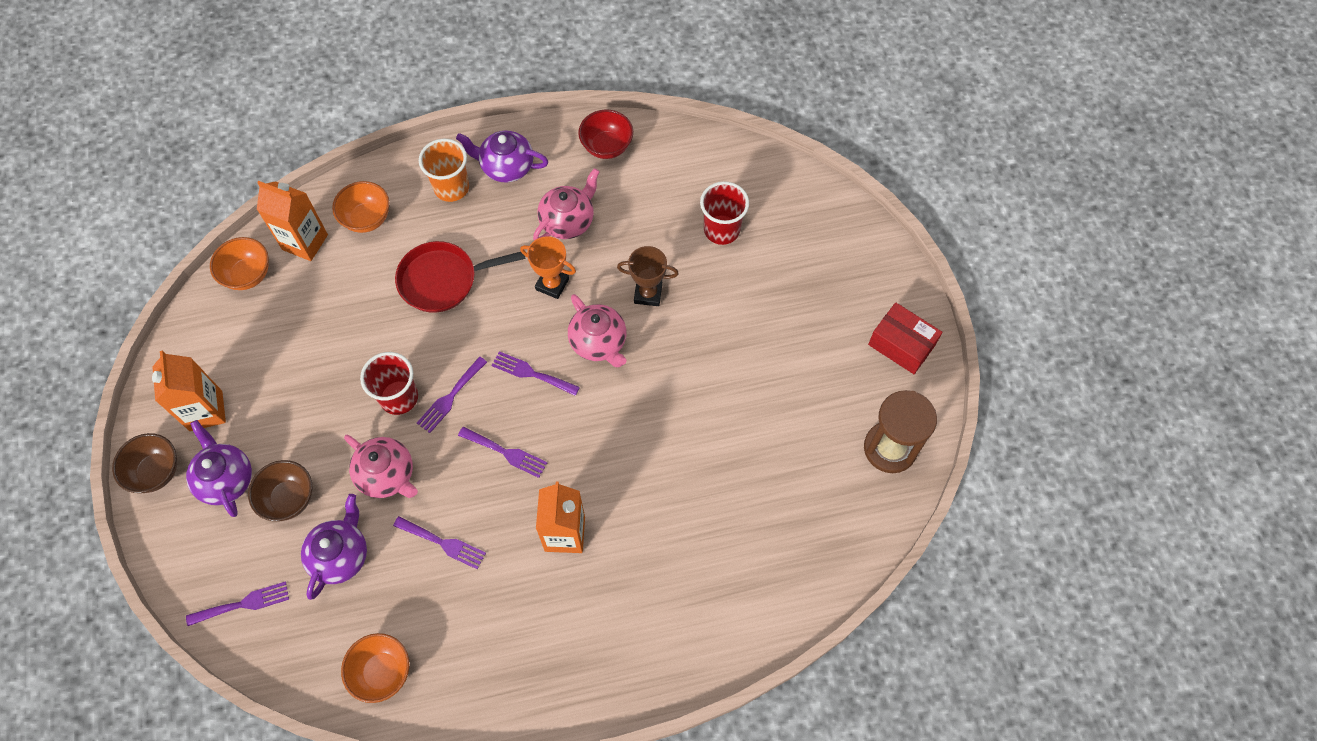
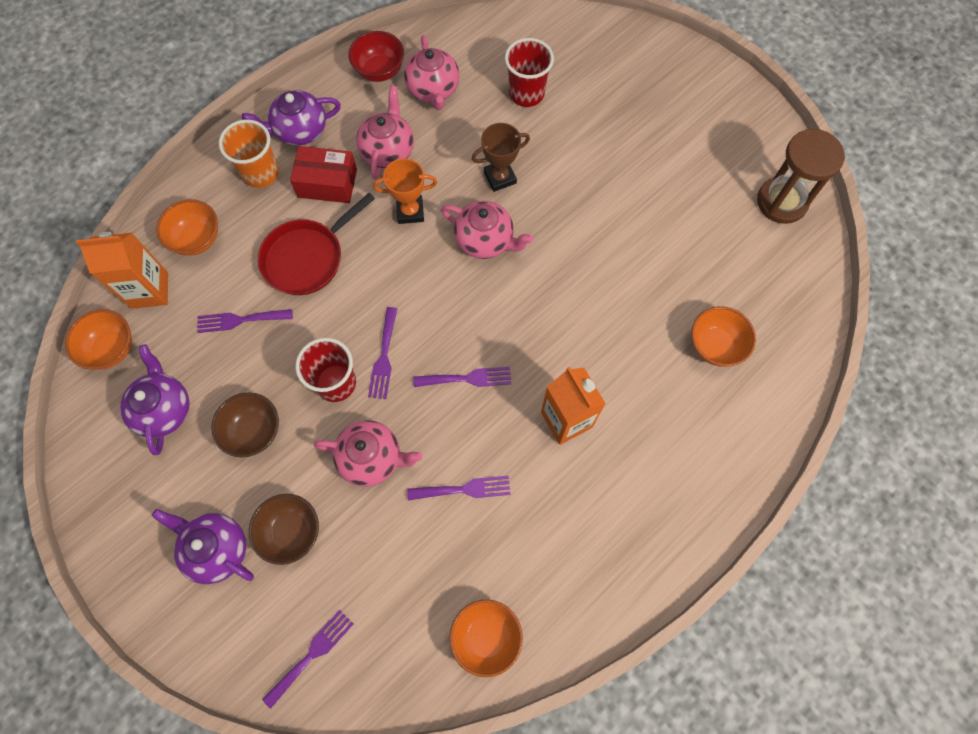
camera: 30 degrees left, 5 degrees up
brown bowl [112,433,177,493] -> brown bowl moved to [212,392,279,458]
orange carton [152,351,226,431] -> none
purple teapot [301,494,367,600] -> purple teapot moved to [120,344,189,455]
purple fork [491,351,580,396] -> purple fork moved to [197,309,293,333]
red box [868,302,942,374] -> red box moved to [290,146,357,203]
none -> pink teapot [404,35,460,110]
none -> orange bowl [691,306,756,367]

